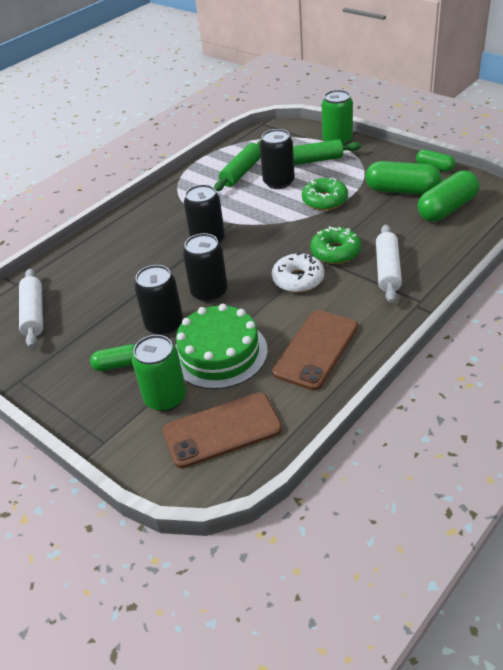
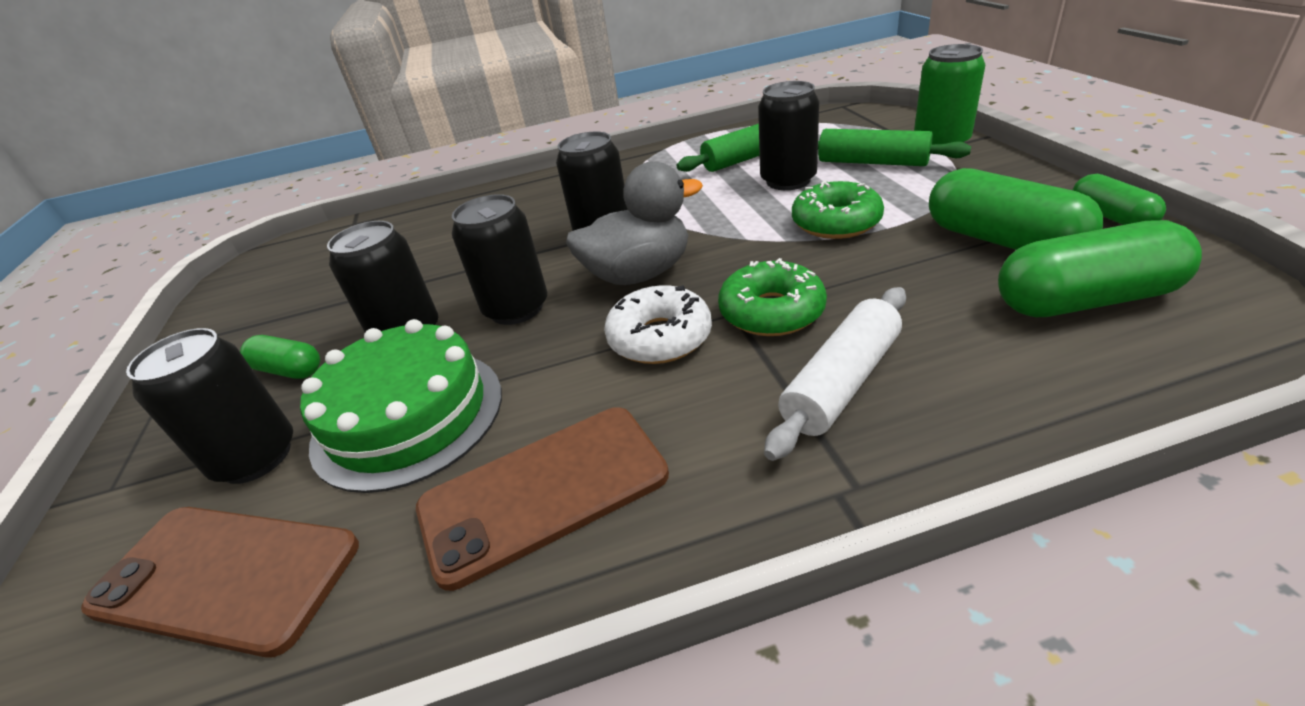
camera: 35 degrees right, 5 degrees down
white rolling pin [19,268,43,348] -> none
green can [132,335,186,411] -> black can [126,328,293,484]
none -> grey duck [566,161,703,285]

